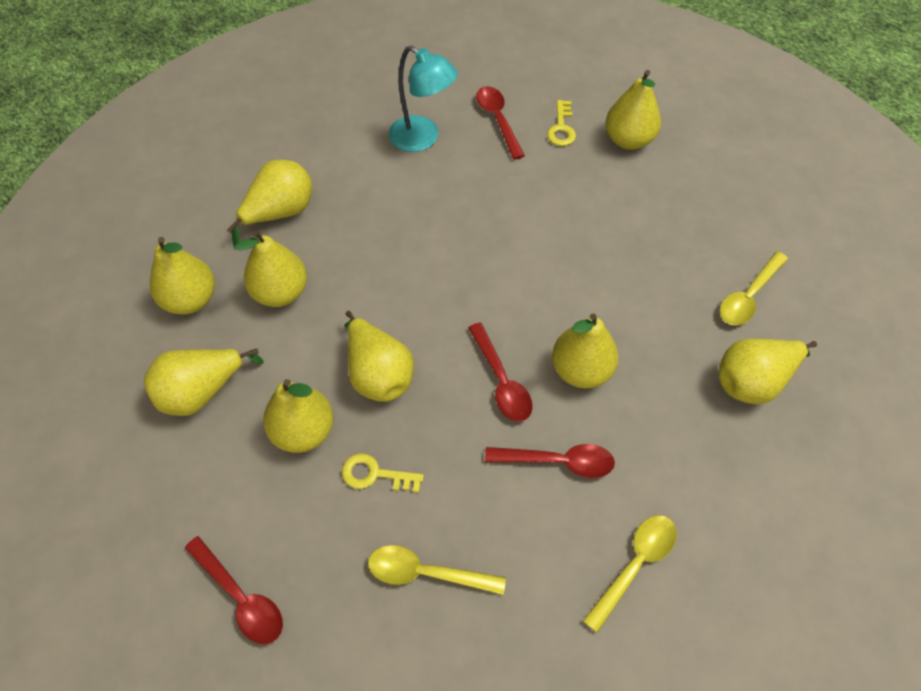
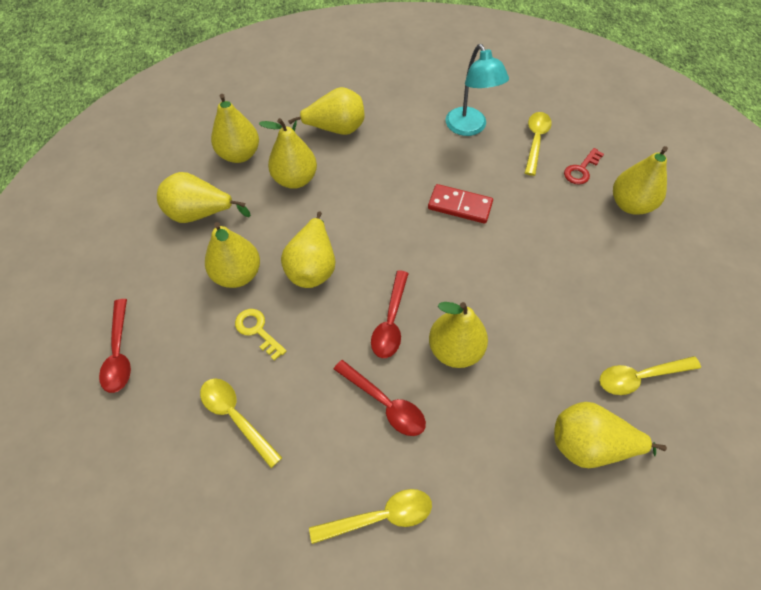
camera: 35 degrees right, 0 degrees up
red spoon [476,86,525,159] -> yellow spoon [525,112,552,176]
yellow key [547,100,576,146] -> red key [564,148,604,185]
none -> red domino [428,184,493,224]

